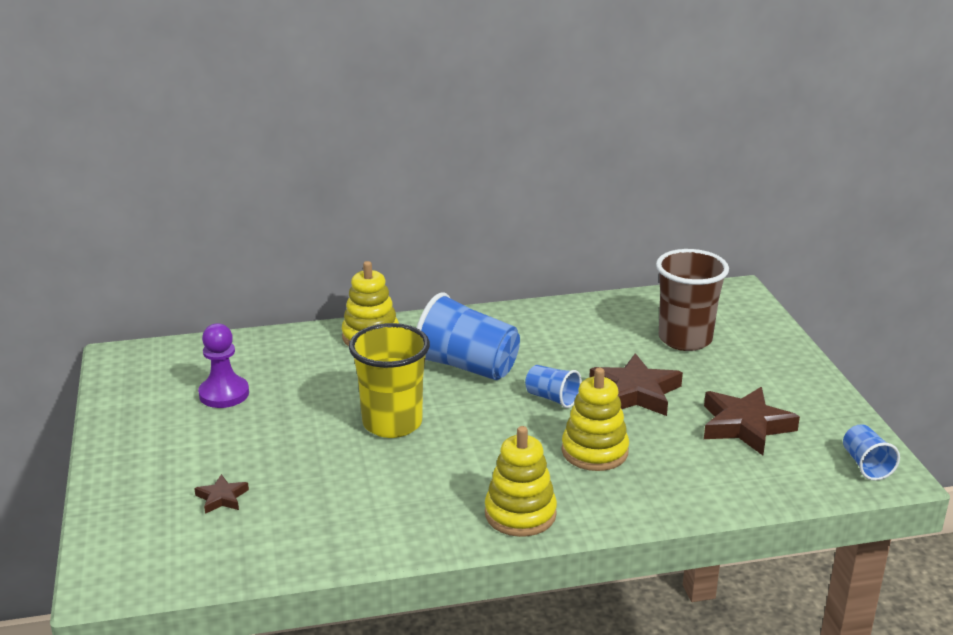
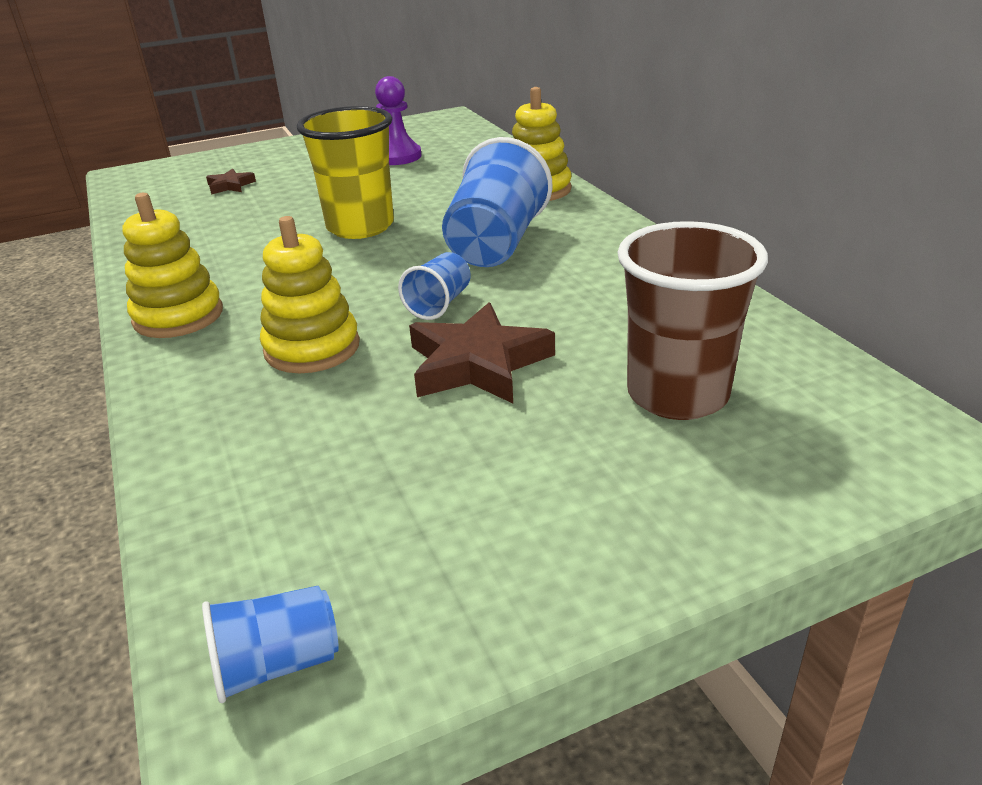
camera: 80 degrees right, 5 degrees up
brown star [704,387,800,455] -> none

